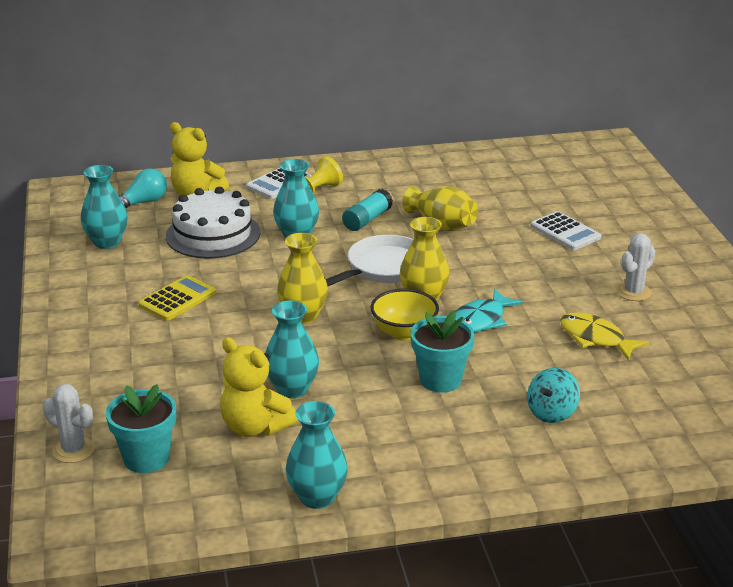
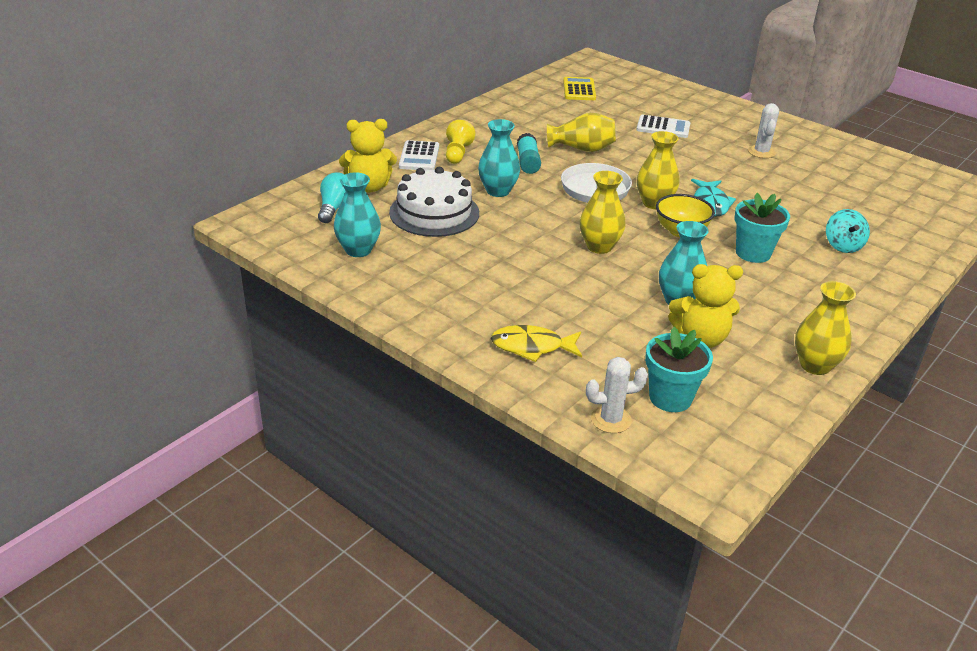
camera: 40 degrees left, 5 degrees up
yellow calculator [138,275,216,321] -> yellow calculator moved to [563,77,596,100]
turquoise vase [285,401,348,509] -> yellow vase [795,281,856,375]
yellow fish [560,312,649,360] -> yellow fish moved to [491,325,582,362]

